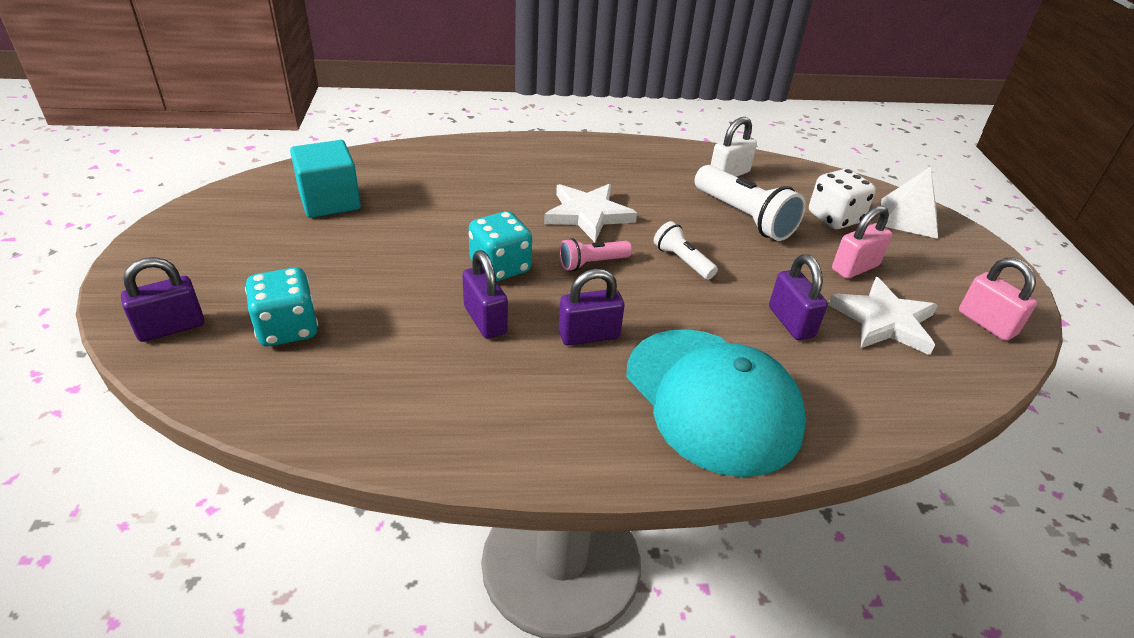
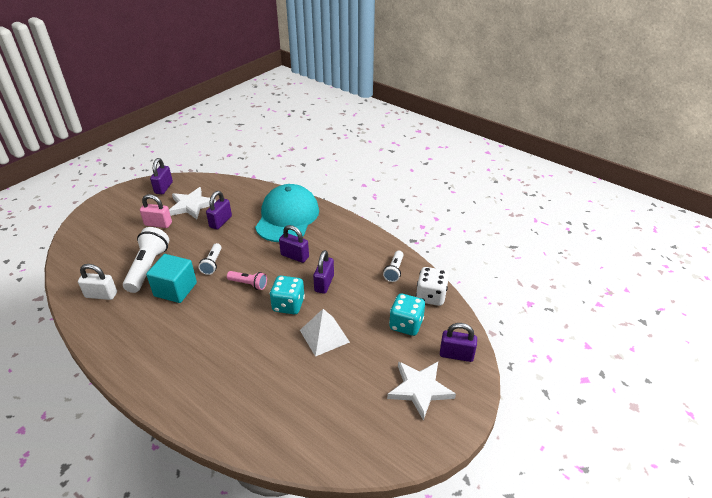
camera: 135 degrees left, 0 degrees up
turquoise cube [290,140,361,218] -> turquoise cube moved to [146,254,197,303]
white star [544,184,637,242] -> white star moved to [387,361,456,420]
white dice [809,169,876,229] -> white dice moved to [416,267,449,306]
white pyramid [881,167,938,239] -> white pyramid moved to [300,309,350,357]
pink padlock [959,258,1037,341] -> purple padlock [150,158,173,194]
none -> white flashlight [383,251,404,282]

